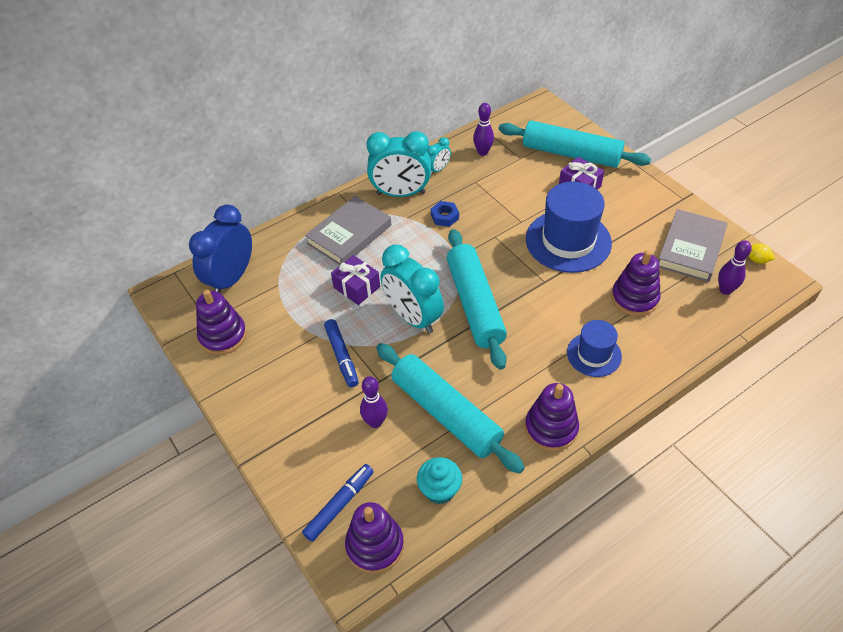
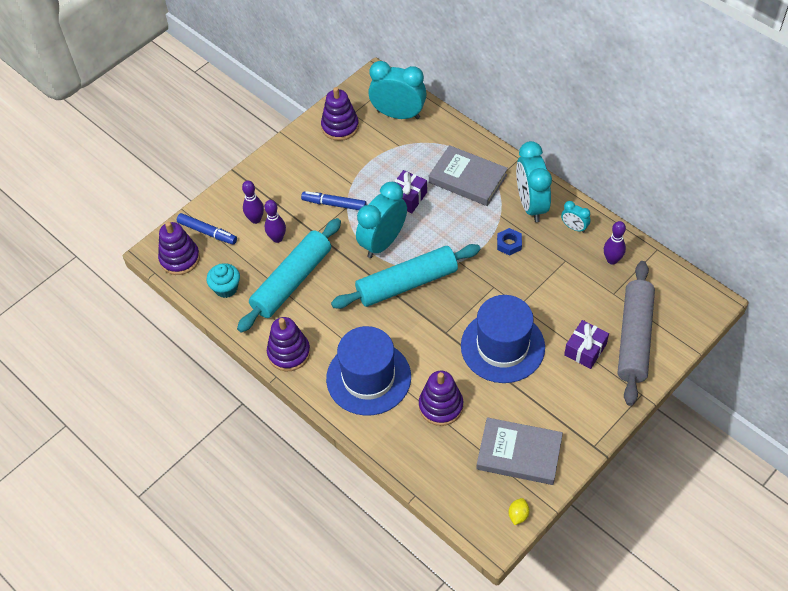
camera: 80 degrees right, 5 degrees up
blue clock [189,204,252,293] -> turquoise clock [368,61,427,119]
blue marker [324,319,359,387] -> blue marker turned 45 degrees clockwise [301,191,367,210]
turquoise rolling pin [499,120,651,168] -> grey rolling pin [618,261,655,406]
blue hat [567,320,622,377] -> blue hat [326,326,411,416], size x1.77
purple bowling pin [718,240,752,295] -> purple bowling pin moved to [242,180,264,224]

